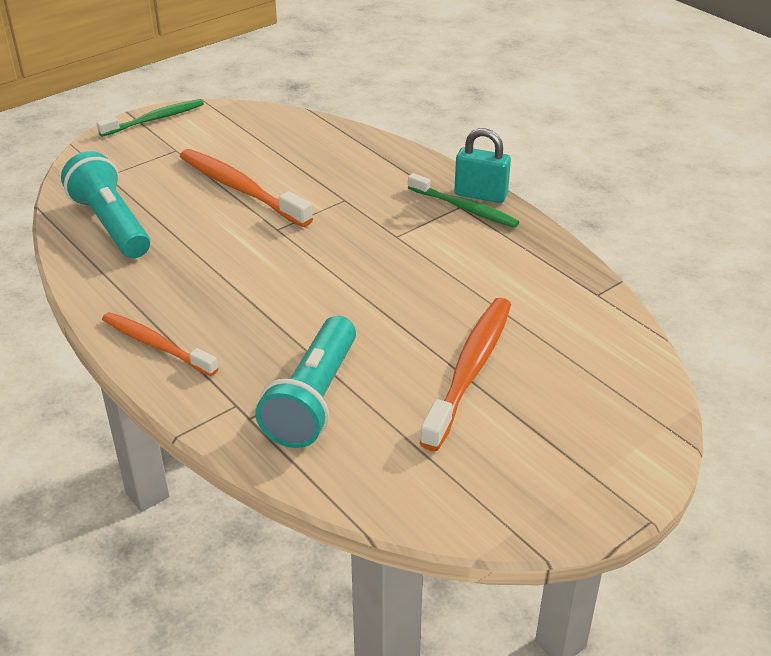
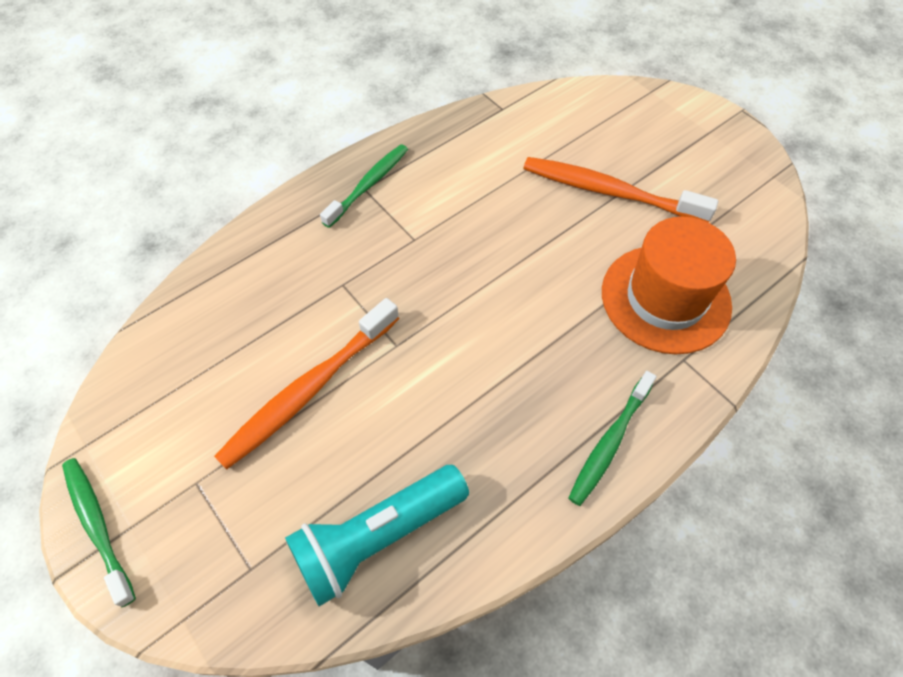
camera: 90 degrees left, 20 degrees up
orange toothbrush [102,312,218,376] -> green toothbrush [568,371,657,506]
turquoise flashlight [255,316,356,448] -> orange hat [602,217,736,354]
turquoise padlock [454,128,511,203] -> none

